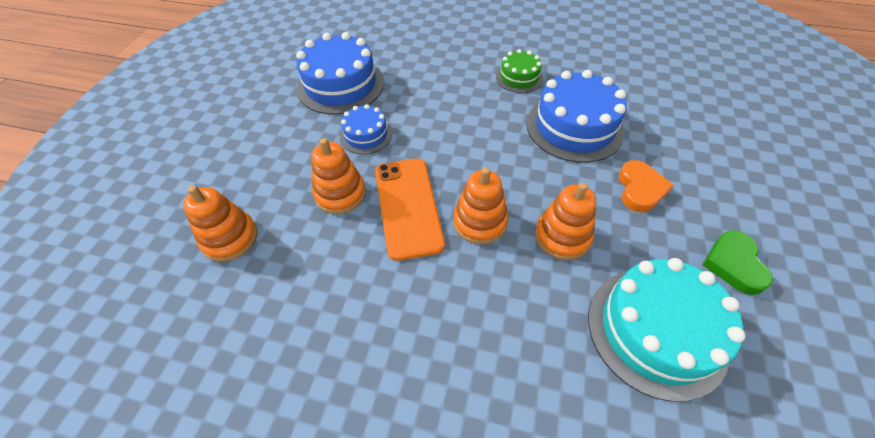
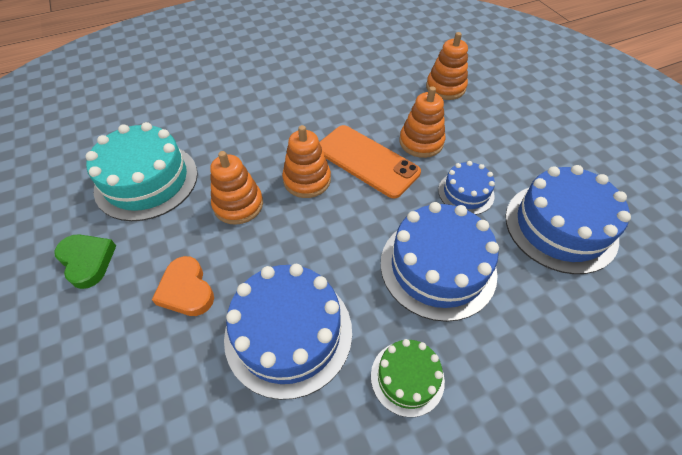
camera: 140 degrees right, 0 degrees up
none -> blue cake [381,202,499,322]

